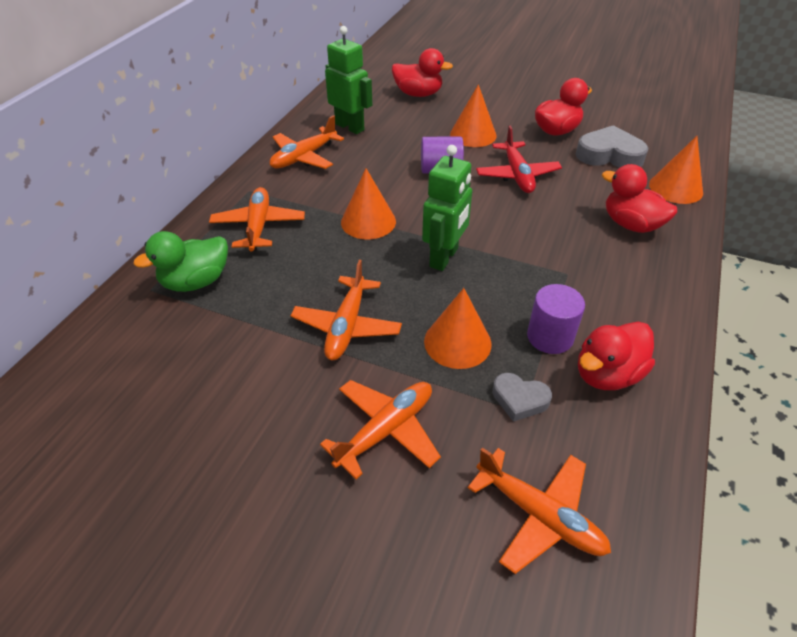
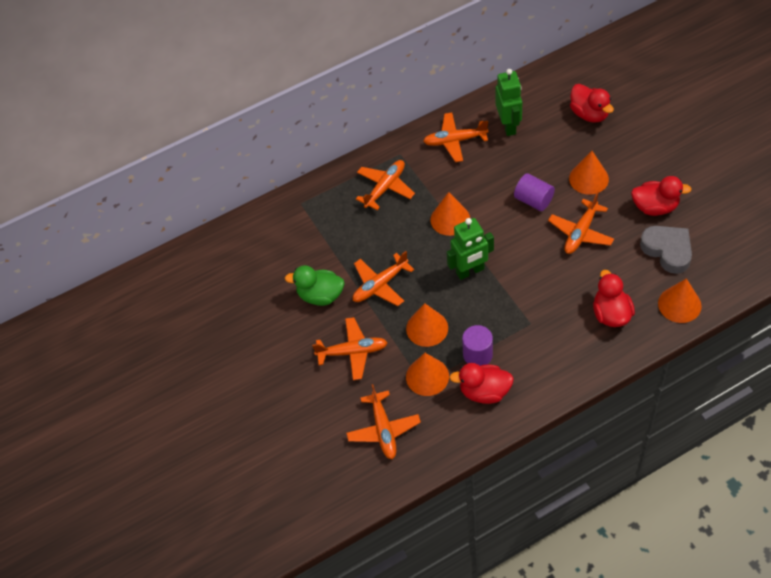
camera: 45 degrees right, 10 degrees up
green duck [133,231,228,292] -> green duck moved to [285,265,345,306]
red plane [476,126,562,193] -> orange plane [548,193,614,254]
grey heart [493,373,552,422] -> orange cone [406,353,449,396]

